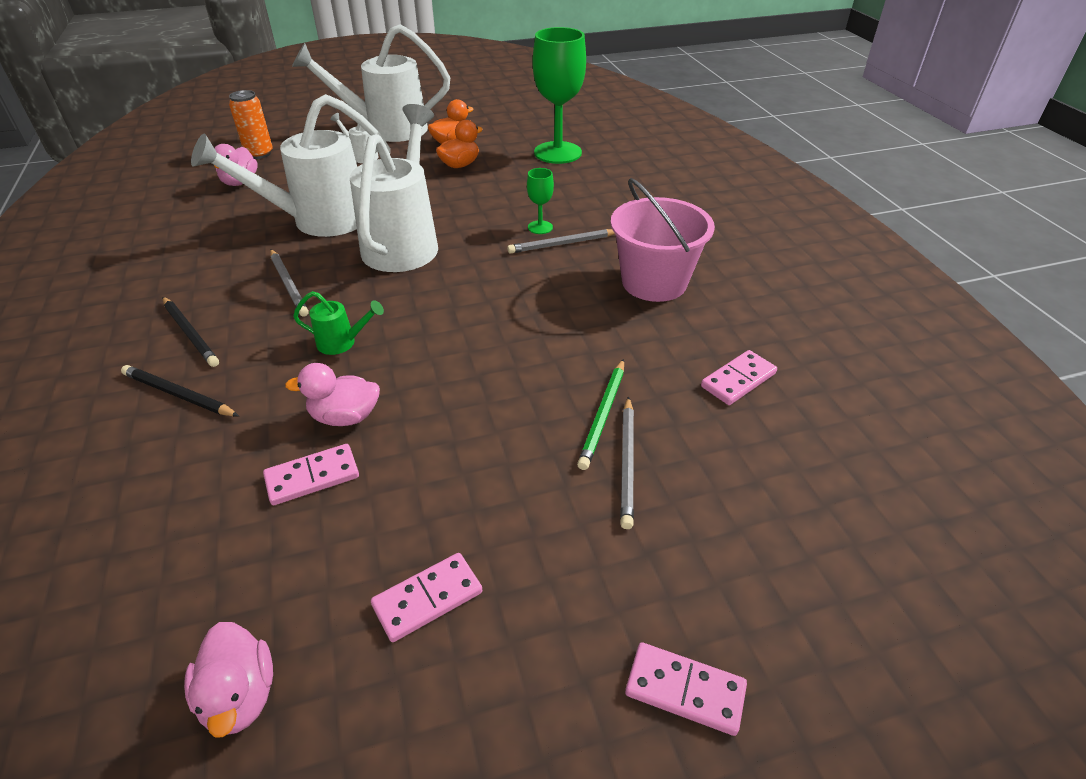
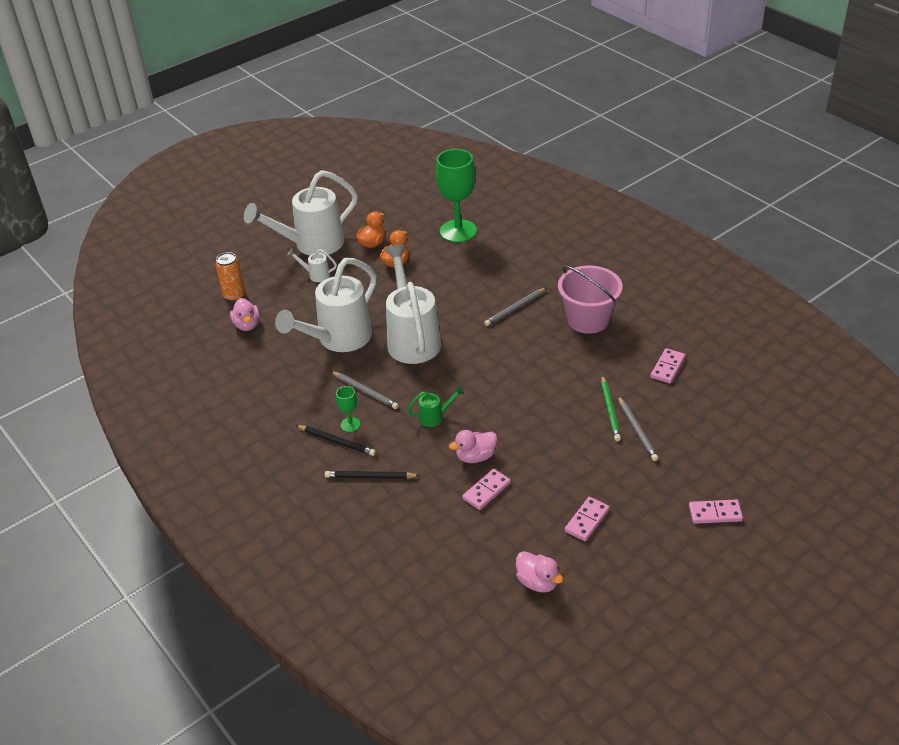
camera: 20 degrees left, 0 degrees up
green goblet [527,168,554,234] -> green goblet moved to [336,386,360,432]

